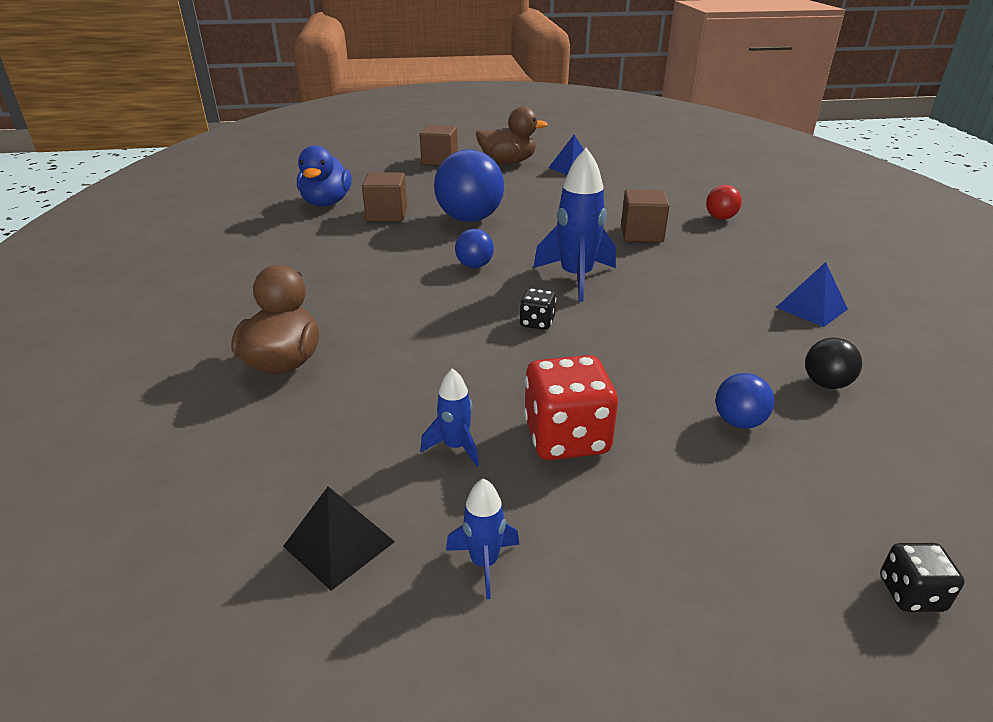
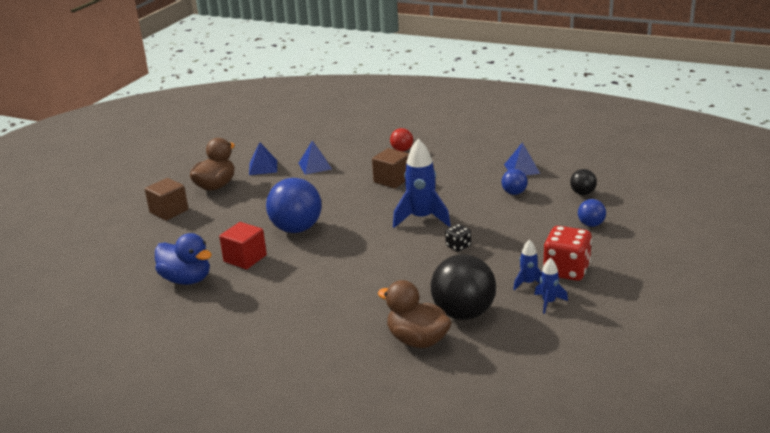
camera: 55 degrees left, 5 degrees down
black pyramid [283,487,395,591] -> none
brown cube [362,173,407,221] -> red cube [219,222,267,269]
blue rocket [446,478,519,599] -> blue rocket moved to [513,239,542,290]
blue ball [455,229,494,268] -> blue ball moved to [502,169,528,195]
black dice [880,543,965,612] -> none
none -> blue pyramid [298,140,332,175]
none -> black ball [431,254,496,320]

